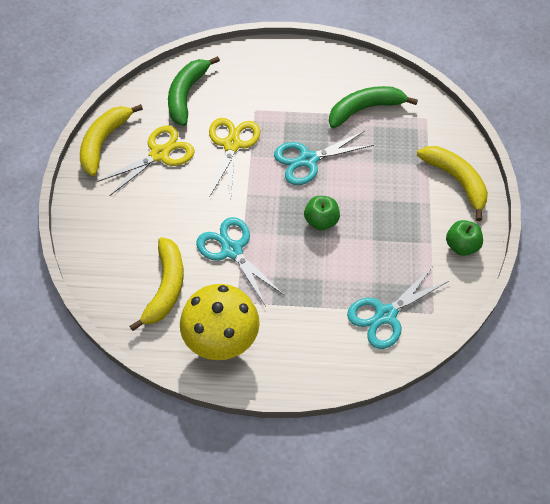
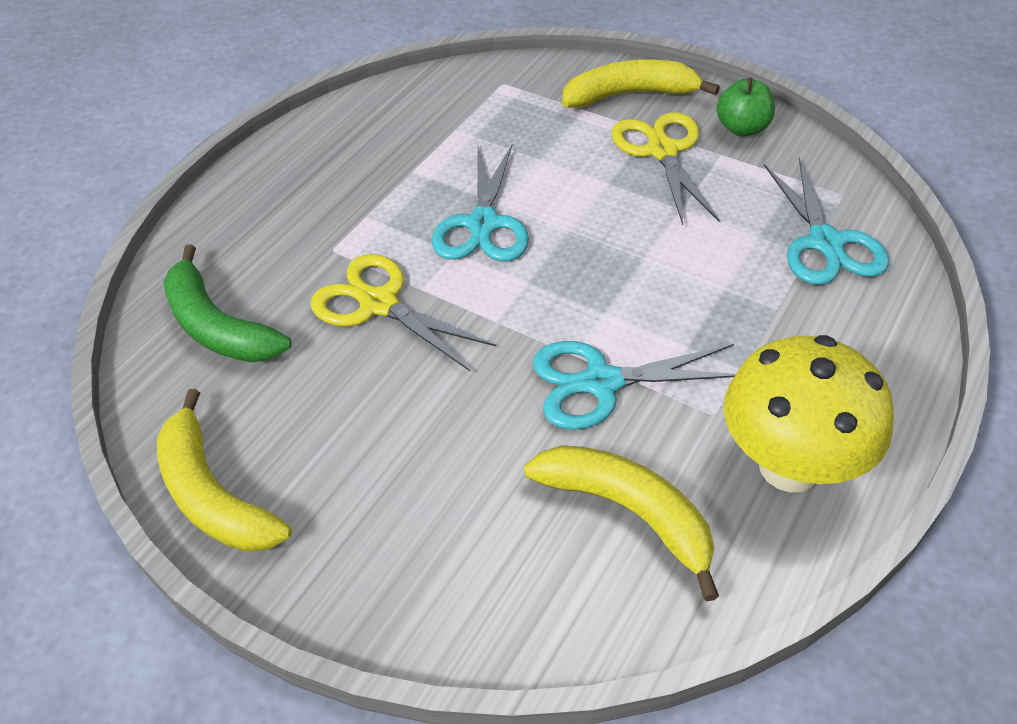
camera: 60 degrees left, 10 degrees down
yellow scissors [97,126,195,196] -> yellow scissors moved to [611,112,720,225]
green apple [304,196,340,230] -> none
green banana [329,86,418,128] -> none

